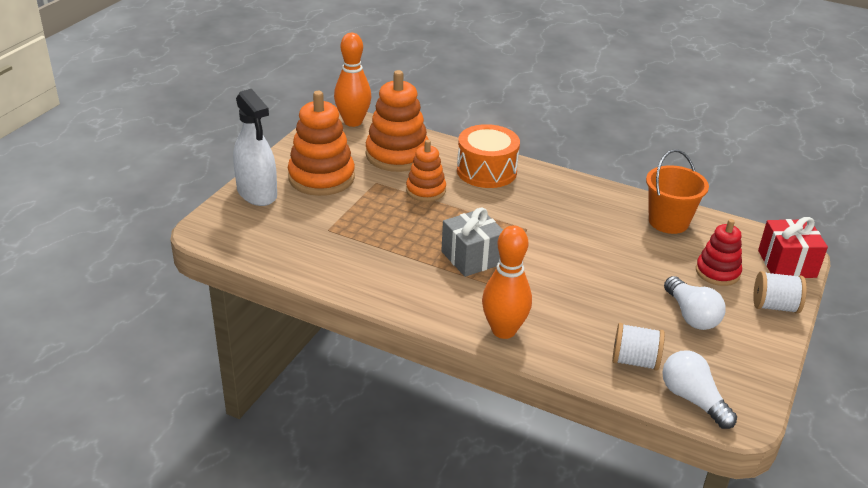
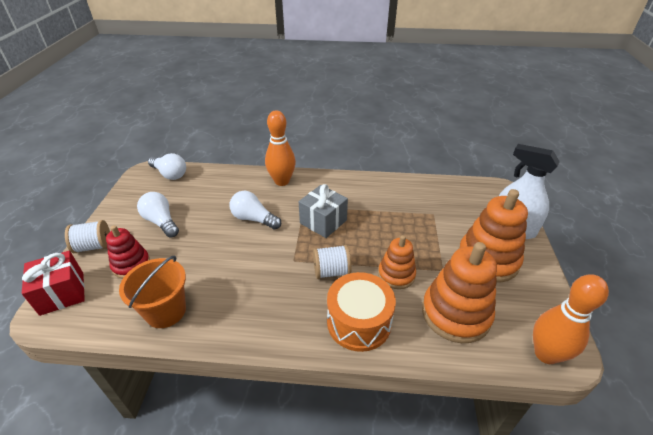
camera: 160 degrees right, 5 degrees up
white spool [612,323,665,371] -> white spool moved to [313,245,352,279]
none -> white light bulb [230,191,281,230]

